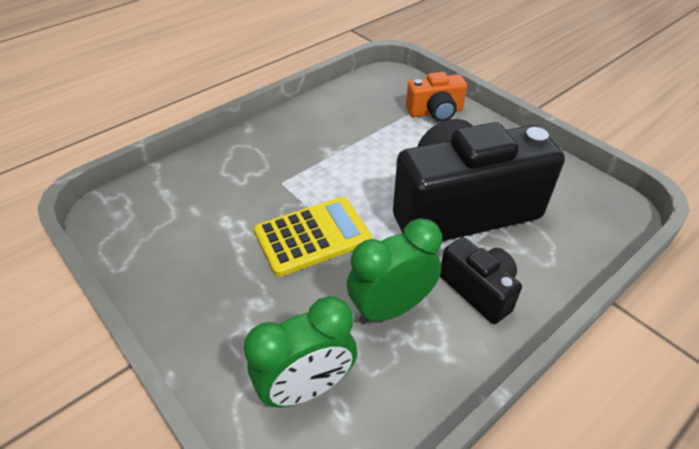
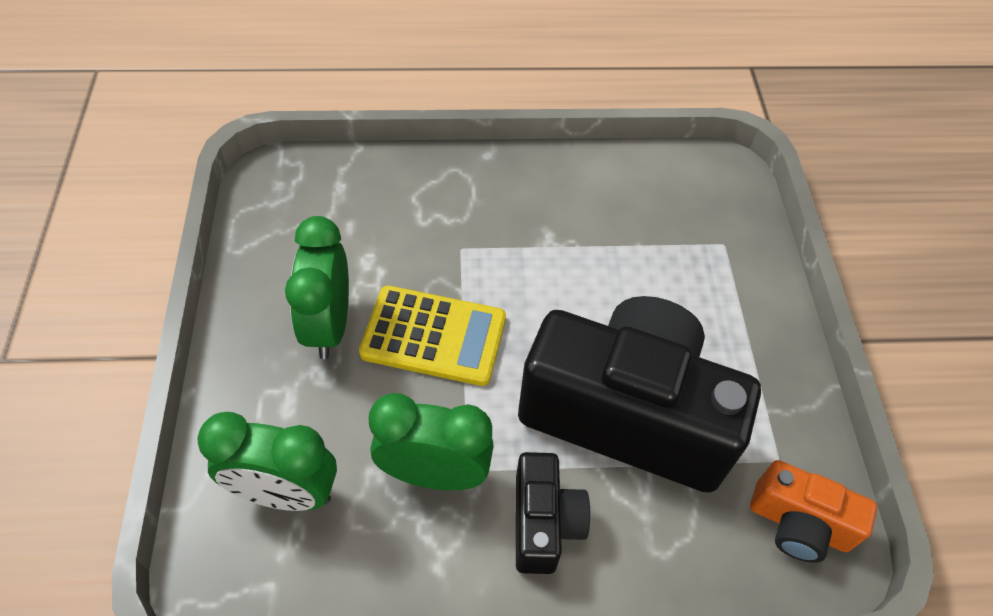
camera: 35 degrees right, 10 degrees up
orange camera [406,72,467,122] -> orange camera moved to [750,460,877,563]
none -> green clock [285,216,349,359]

